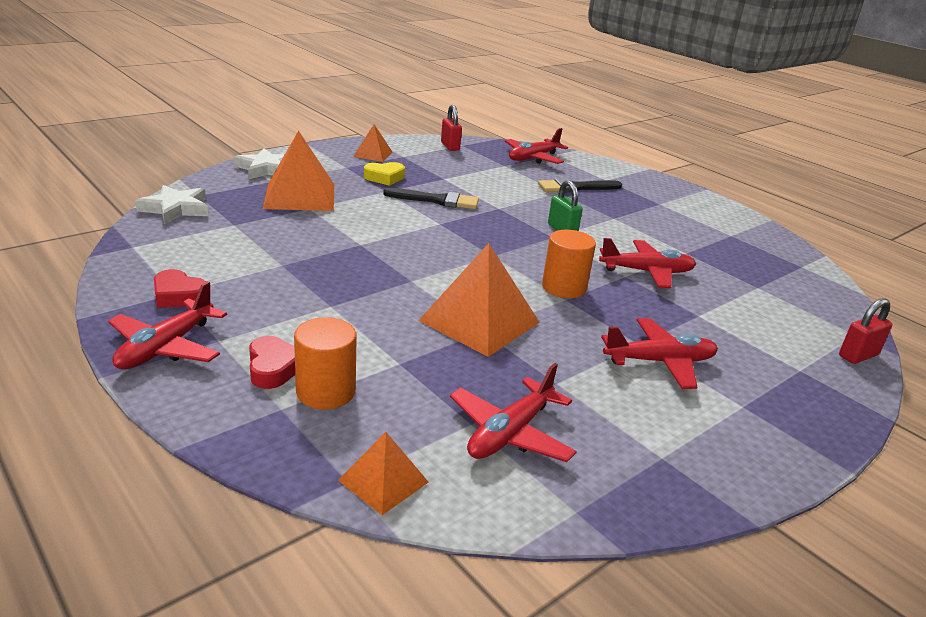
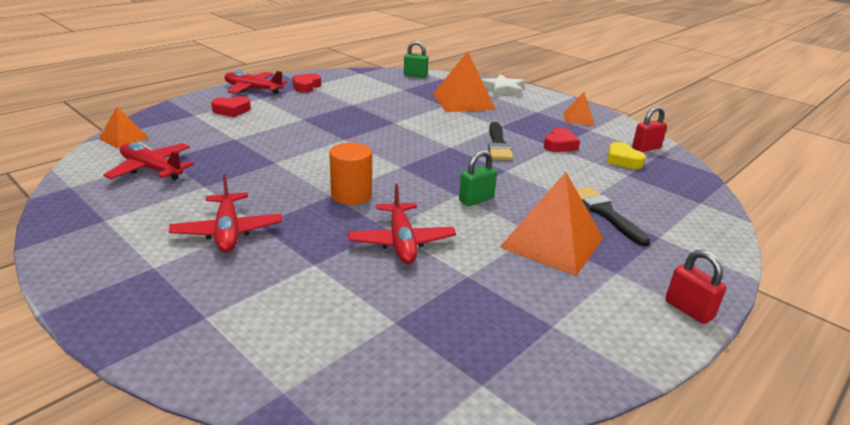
camera: 85 degrees right, 0 degrees up
white star [135,185,209,224] -> green padlock [404,41,429,78]
orange cylinder [294,317,357,410] -> none
yellow heart [364,162,405,186] -> yellow heart moved to [608,142,646,169]
orange pyramid [418,243,540,357] -> orange pyramid moved to [500,172,603,276]
red plane [505,128,568,164] -> none
red padlock [839,298,892,364] -> red padlock moved to [665,250,726,324]
none -> red heart [544,128,580,152]

